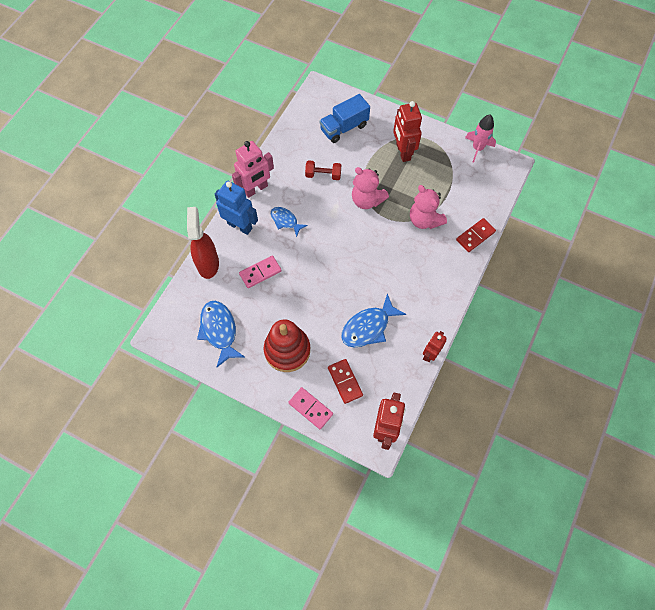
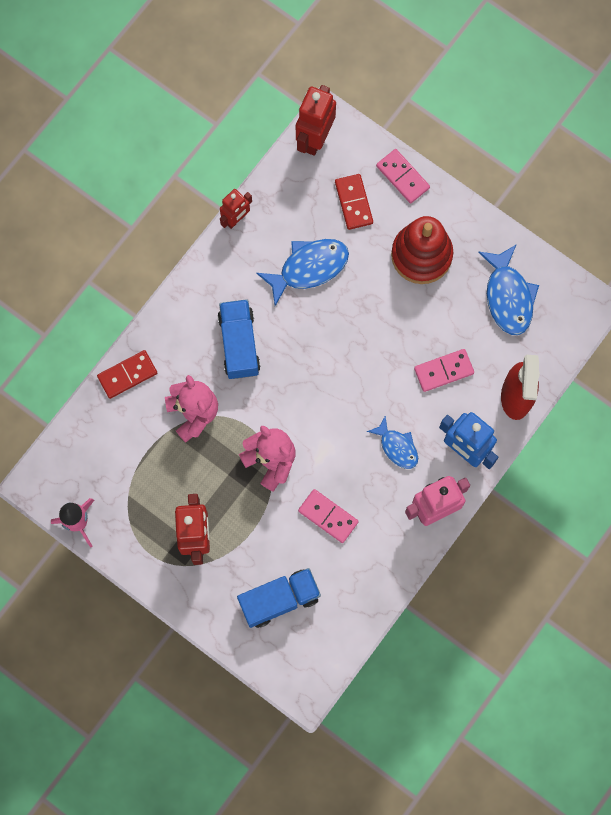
camera: 170 degrees left, 10 degrees up
red dumbbell [305,160,341,180] -> pink domino [298,489,359,543]
none -> blue truck [218,299,261,379]

